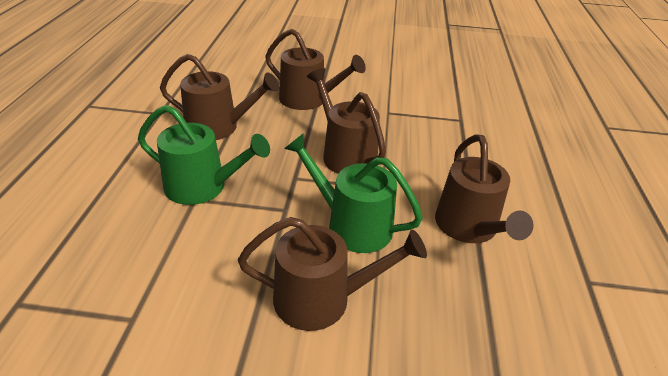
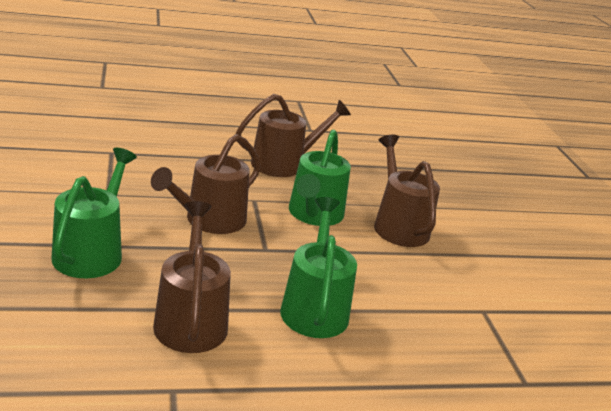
camera: 110 degrees left, 10 degrees down
brown watering can [265,29,366,110] -> green watering can [51,148,137,278]

